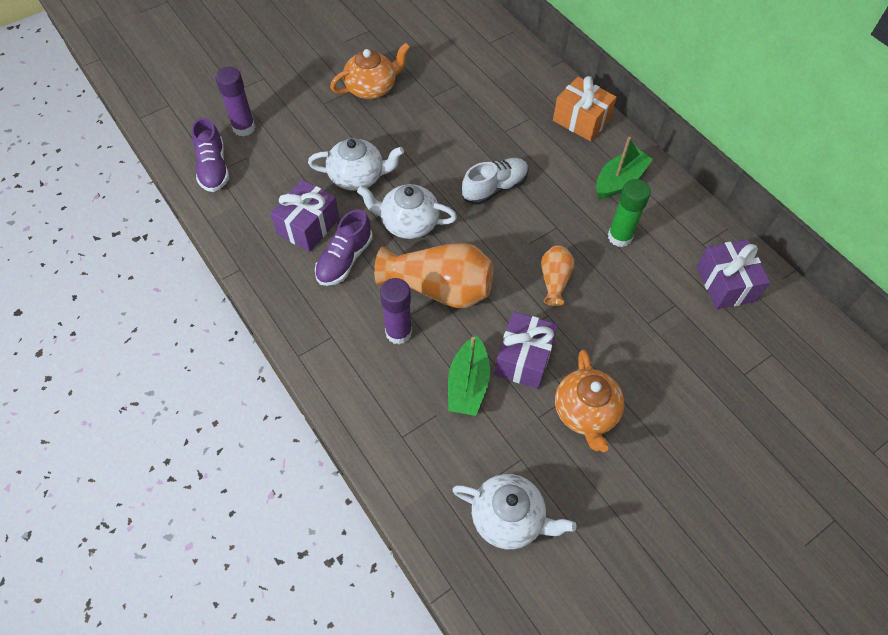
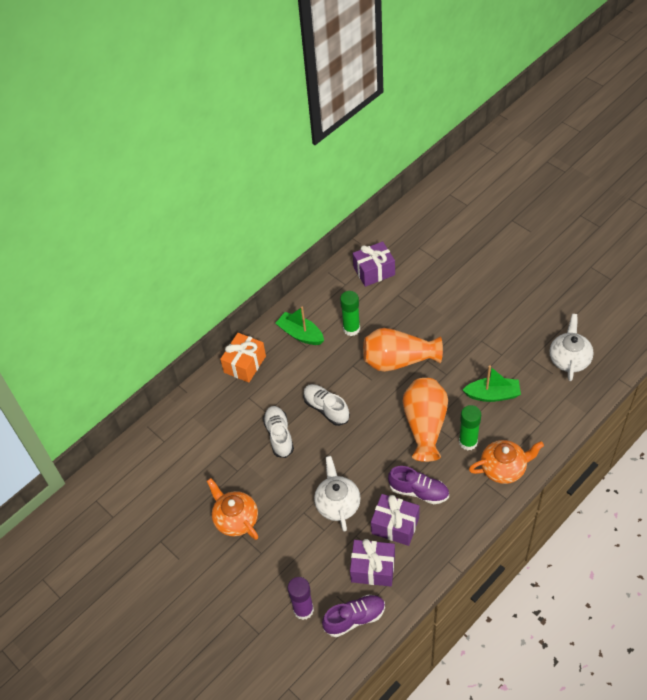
camera: 95 degrees left, 5 degrees down
white teapot [357,184,457,239] -> none
purple glue stick [380,278,412,344] -> green glue stick [459,405,481,451]
purple gift [494,311,558,389] -> purple gift moved to [350,539,395,586]
orange vase [541,246,575,306] -> orange vase [363,328,443,372], size x1.92
orange teapot [555,350,625,452] -> orange teapot moved to [469,440,544,484]
none -> white shoe [263,406,294,458]

